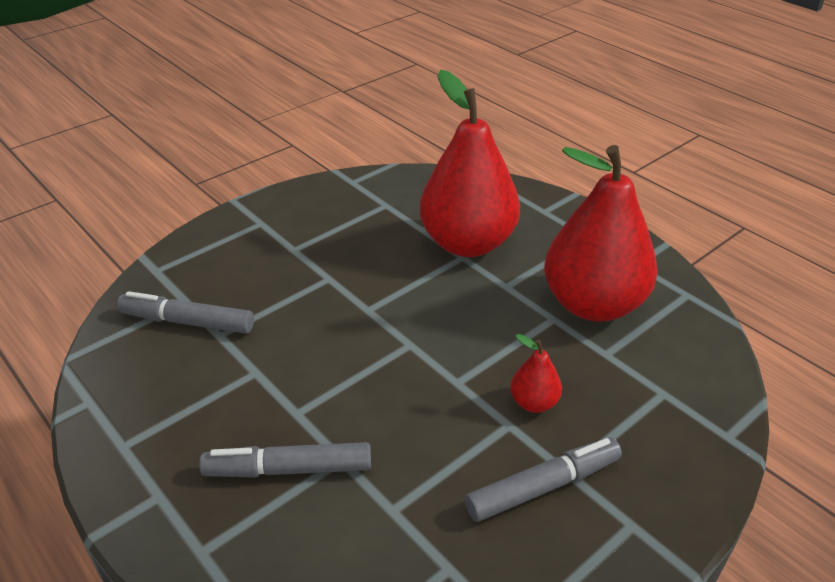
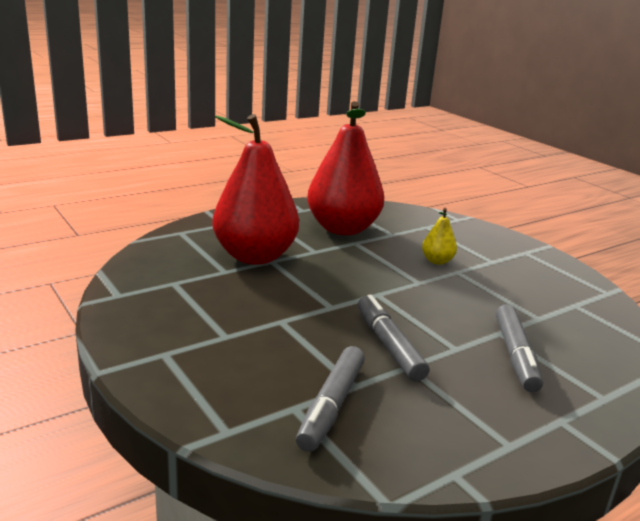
camera: 85 degrees left, 15 degrees down
grey marker [465,438,622,522] -> grey marker moved to [358,295,429,382]
red pear [510,334,562,413] -> yellow pear [422,208,457,265]

